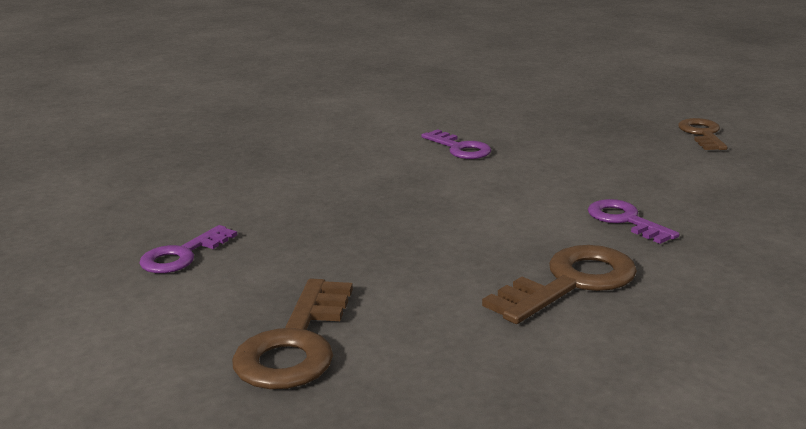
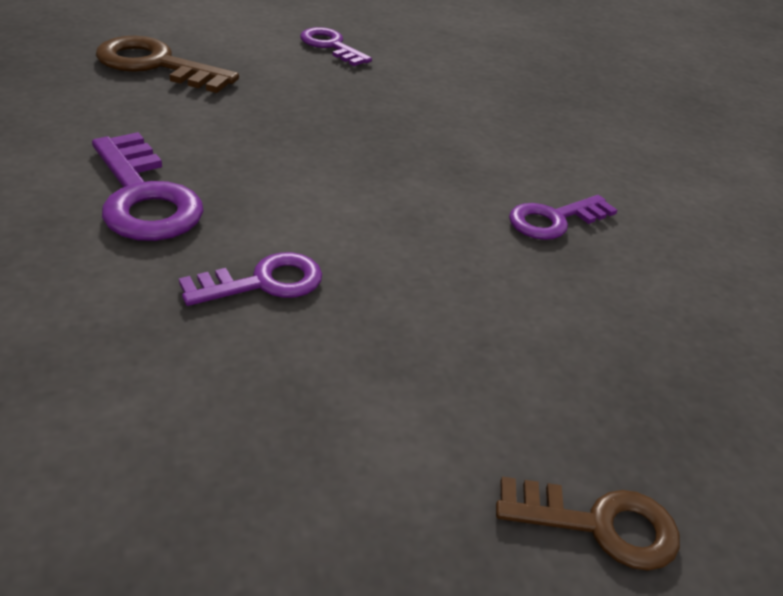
camera: 95 degrees right, 15 degrees up
brown key [482,245,637,324] -> purple key [92,132,204,241]

